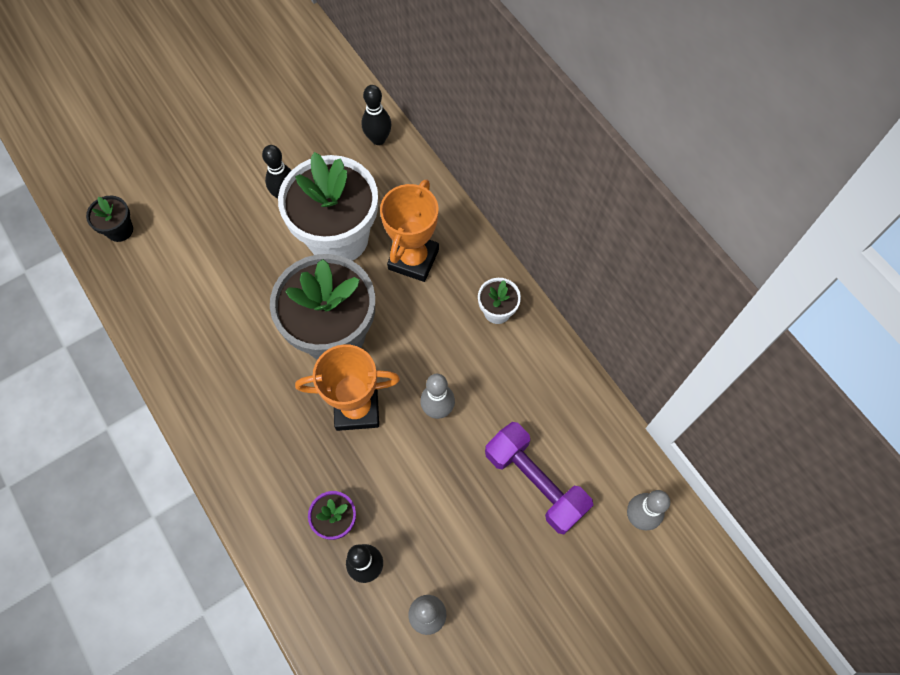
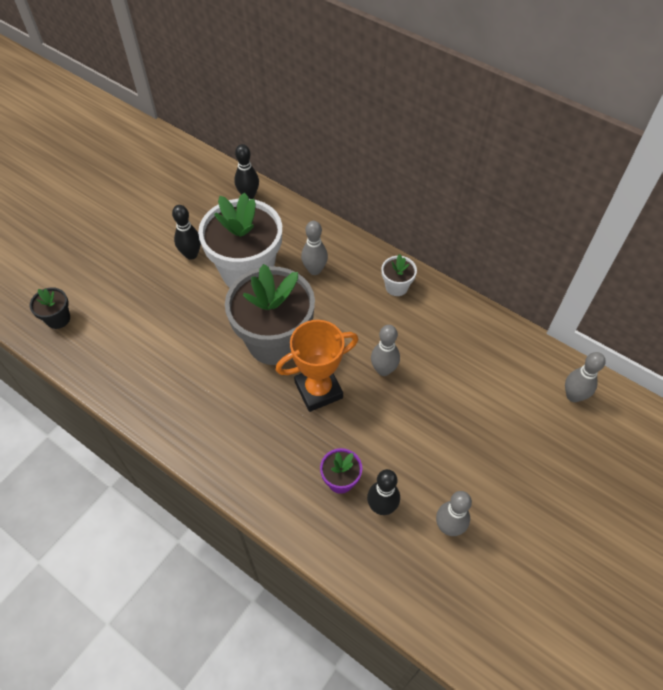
camera: 20 degrees left, 10 degrees down
orange trophy [380,179,439,282] -> grey bowling pin [301,221,328,275]
purple dumbbell [485,422,593,534] -> none

